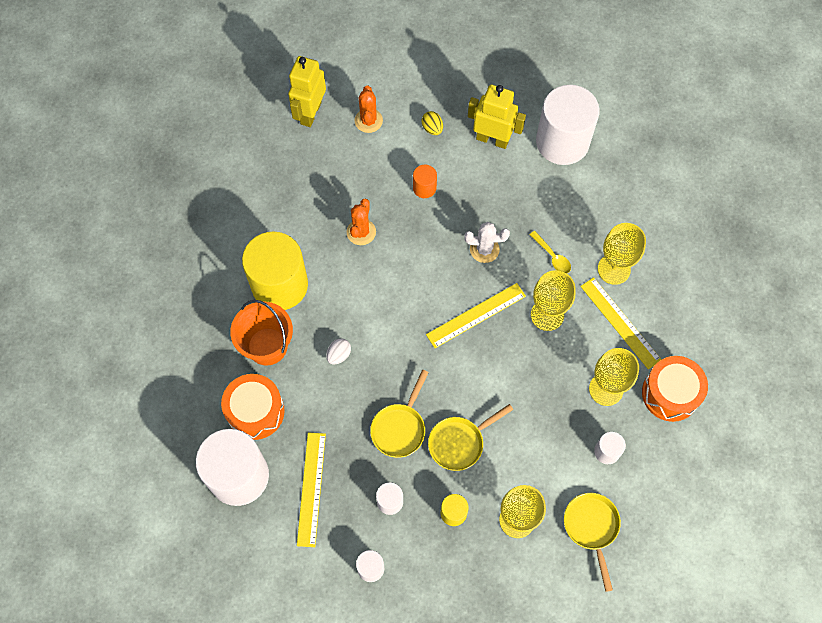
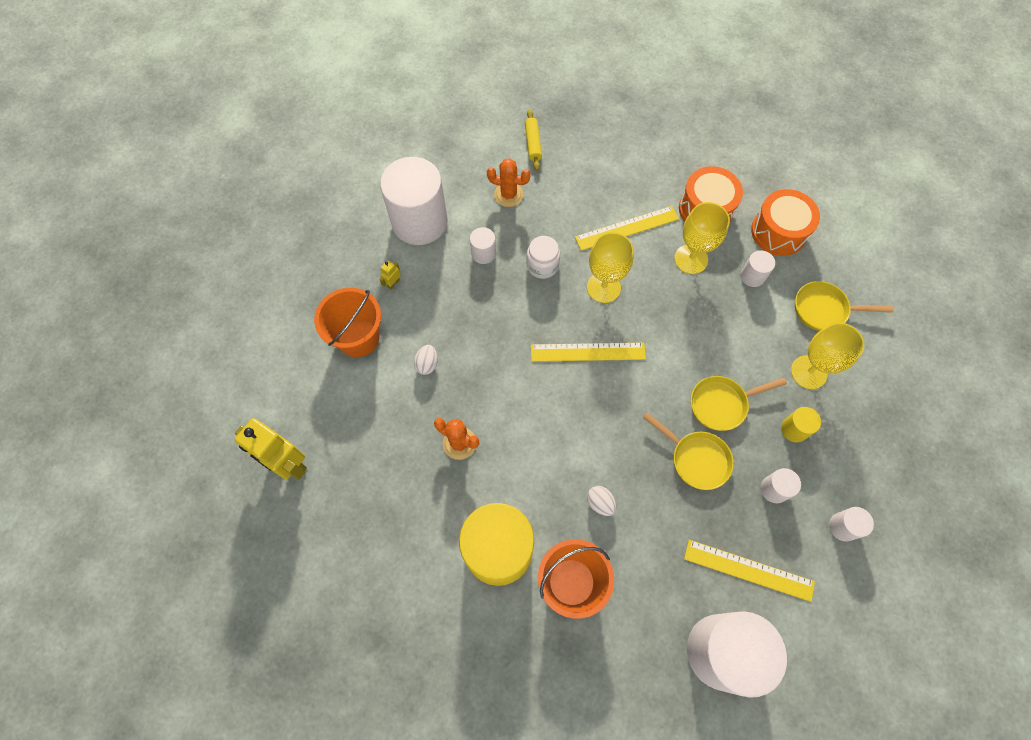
camera: 75 degrees left, 0 degrees up
orange drum [221,374,285,440] -> orange drum moved to [751,189,820,256]
orange cactus [355,86,383,133] -> orange cactus moved to [487,158,531,207]
orange cylinder [413,165,437,198] -> white egg [414,345,438,375]
yellow egg [422,111,443,135] -> orange bucket [314,288,381,357]
yellow ruler [426,283,526,348] -> yellow ruler turned 75 degrees counterclockwise [531,343,646,362]
yellow pan [428,404,513,471] -> yellow pan turned 90 degrees clockwise [691,376,787,431]
white cactus [464,222,510,263] -> none
yellow robot [468,84,526,149] -> yellow robot [379,260,401,290], size x0.41
yellow spoon [530,231,571,274] -> white jar [526,236,560,279]
yellow goblet [598,223,646,285] -> none
none -> white cylinder [470,227,496,264]
none -> yellow rolling pin [525,109,542,171]

